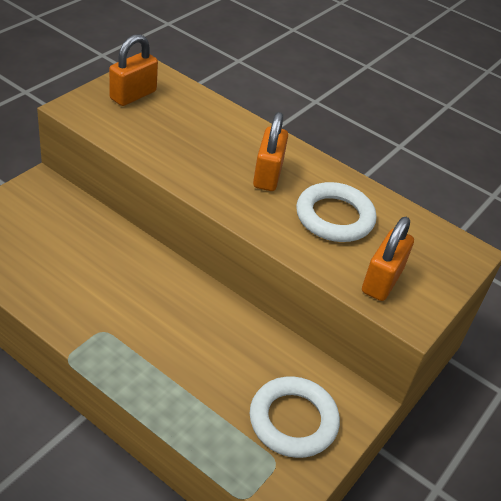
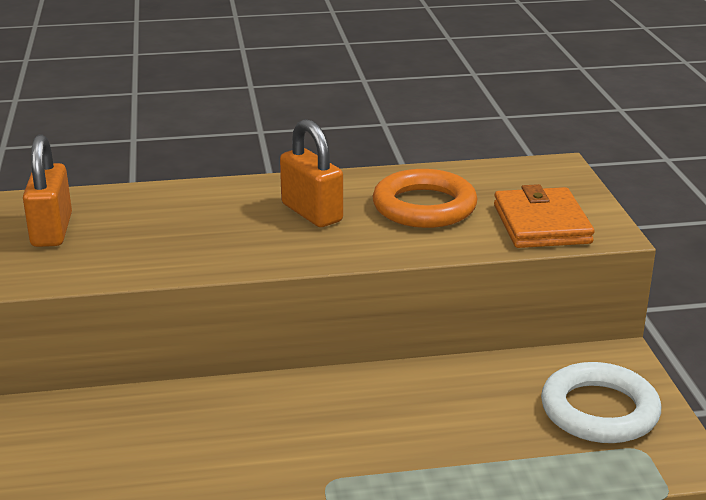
camera: 40 degrees left, 15 degrees down
white ring [296,182,376,242] -> orange ring [373,169,477,228]
orange padlock [362,217,414,301] -> orange wallet [494,184,594,248]

